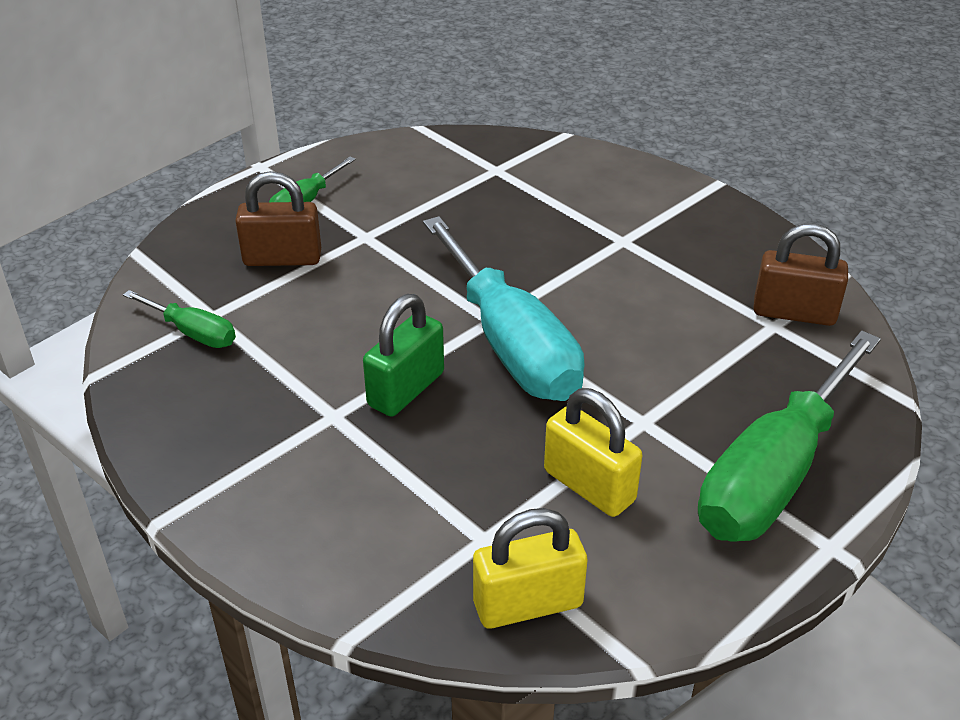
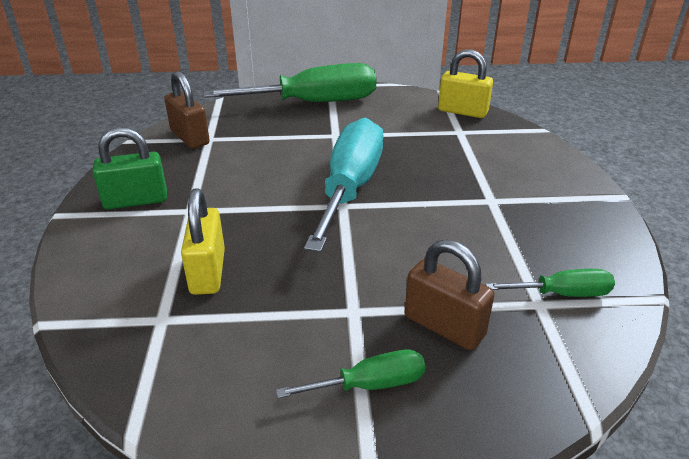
camera: 140 degrees left, 5 degrees down
green screwdriver [123,290,236,348] -> green screwdriver turned 105 degrees clockwise [486,269,615,297]
green padlock [363,294,444,417] -> green padlock moved to [93,127,167,209]
yellow padlock [544,388,642,517] -> yellow padlock moved to [181,189,225,295]

